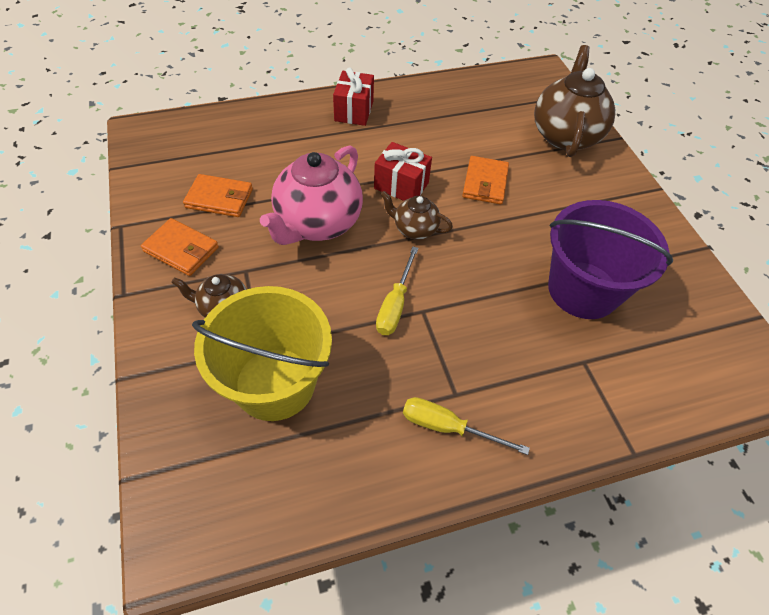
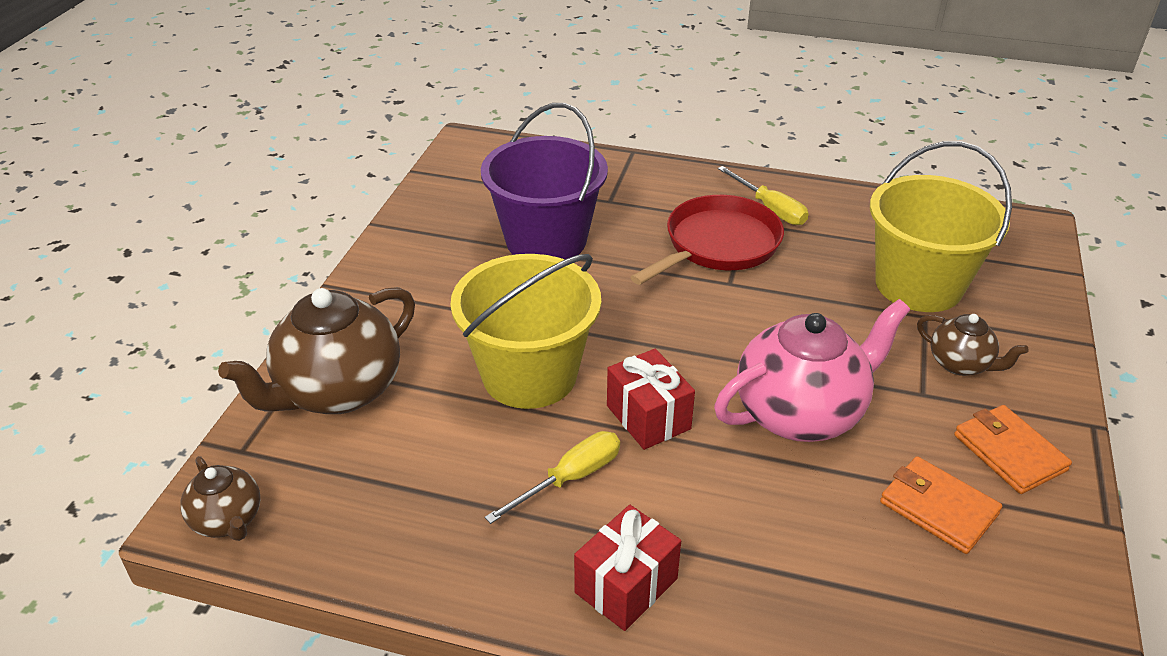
camera: 145 degrees left, 15 degrees down
yellow screwdriver [376,247,419,335] -> yellow screwdriver moved to [485,431,620,524]
brown teapot [380,191,453,240] -> brown teapot moved to [180,456,261,541]
orange wallet [462,156,509,205] -> yellow bucket [450,254,601,409]
none -> red pan [630,195,784,285]

